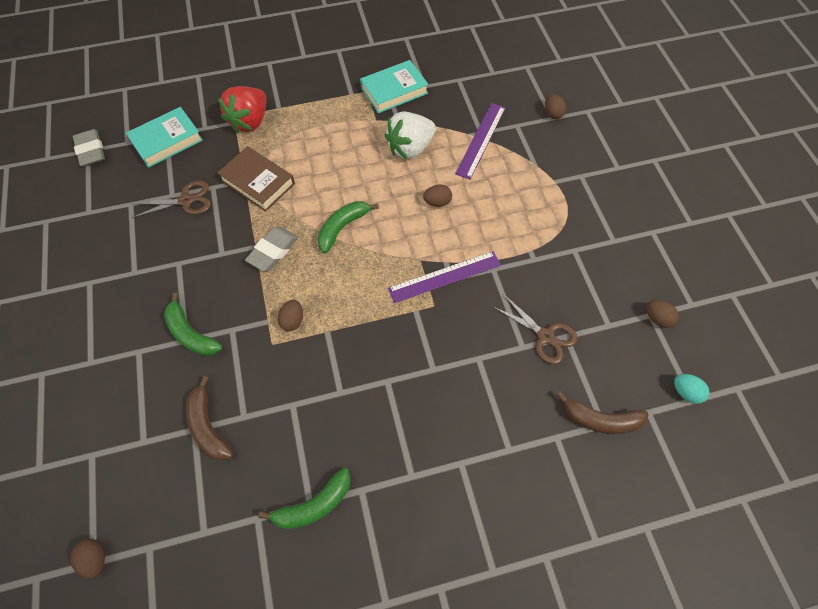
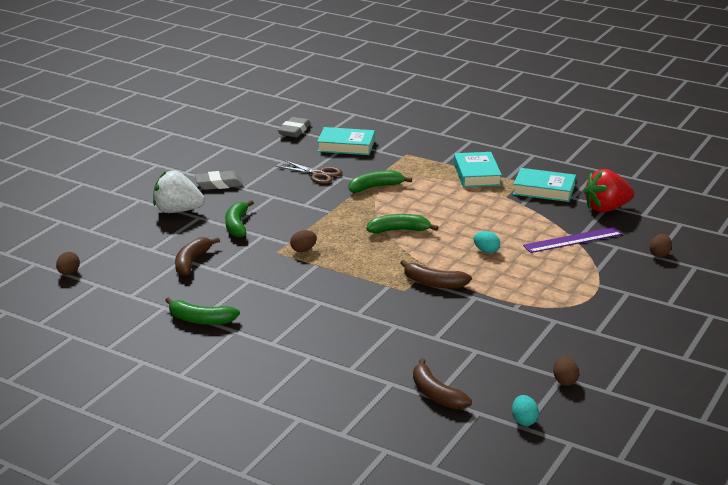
camera: 45 degrees right, 35 degrees down
brown book [217,146,295,212] -> green banana [349,170,412,192]
red strawberry [218,86,267,133] -> red strawberry moved to [583,169,634,212]
grey eraser [245,227,298,271] -> grey eraser moved to [195,171,243,190]
white strawberry [385,111,436,159] -> white strawberry moved to [153,170,205,213]
purple ruler [388,251,501,303] -> brown banana [400,260,472,288]
brown egg [423,184,452,207] -> turquoise egg [474,231,500,253]
brown scissors [492,294,578,364] -> none
none -> turquoise book [454,152,502,187]

